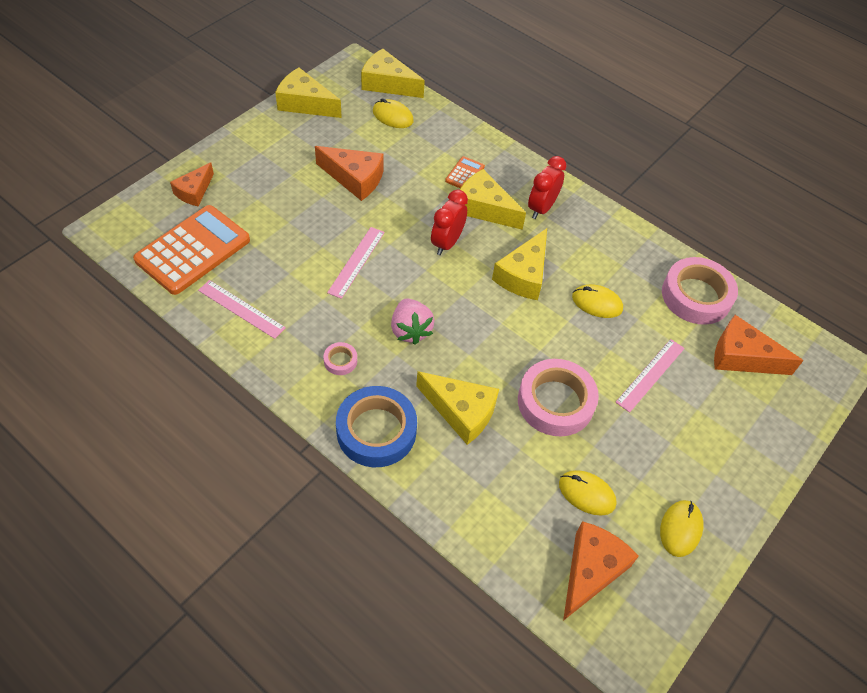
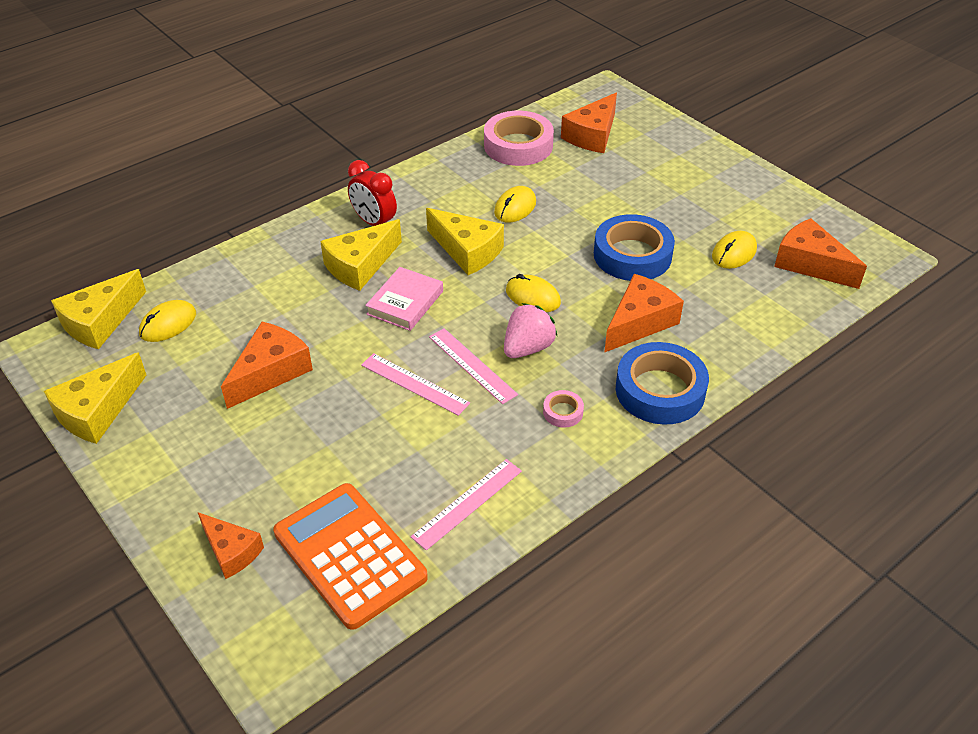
camera: 75 degrees left, 10 degrees down
pink strawberry [391,298,435,345] -> pink strawberry turned 45 degrees counterclockwise [504,303,557,358]
yellow cheese [416,371,499,445] -> orange cheese [604,274,684,353]
red clock [431,190,468,255] -> pink book [365,267,443,331]
orange calculator [445,156,485,188] -> none
pink tape [518,359,599,436] -> blue tape [594,214,675,281]
pink ruler [616,339,685,413] -> pink ruler moved to [429,328,518,404]
yellow mouse [660,500,703,557] -> yellow mouse moved to [506,274,561,312]

